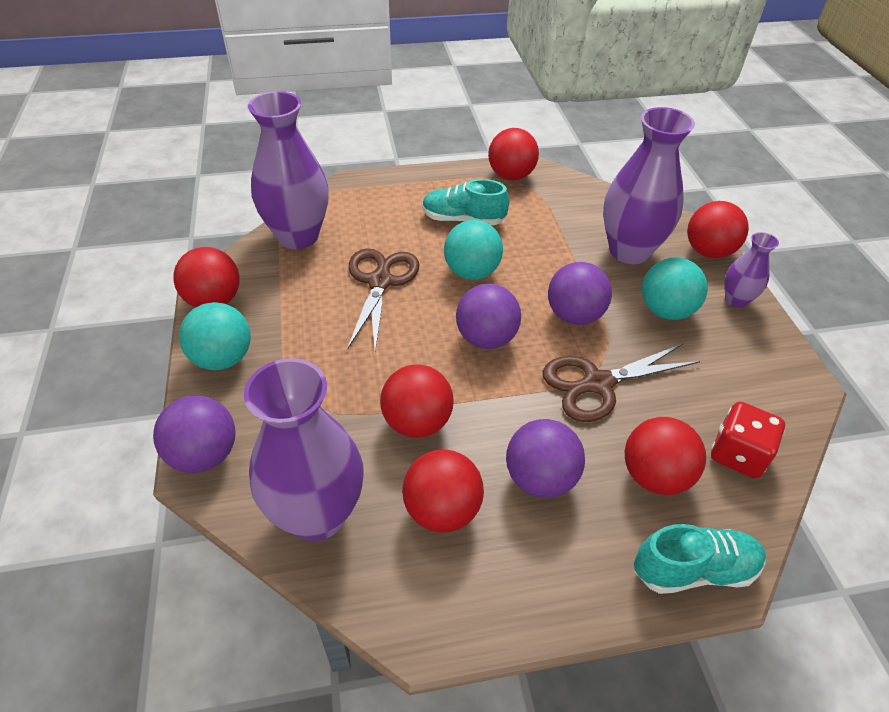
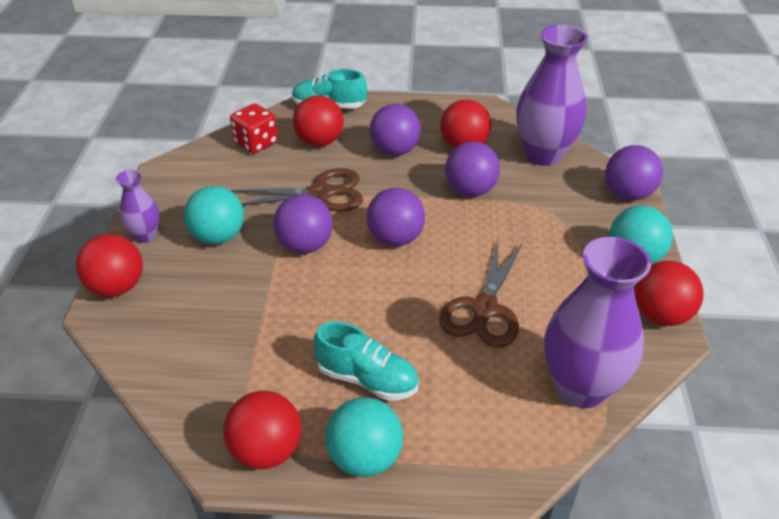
camera: 165 degrees left, 5 degrees down
red ball [380,364,454,438] -> purple ball [445,142,500,196]
turquoise ball [444,220,503,280] -> turquoise ball moved to [325,397,403,477]
purple vase [603,107,695,264] -> none

